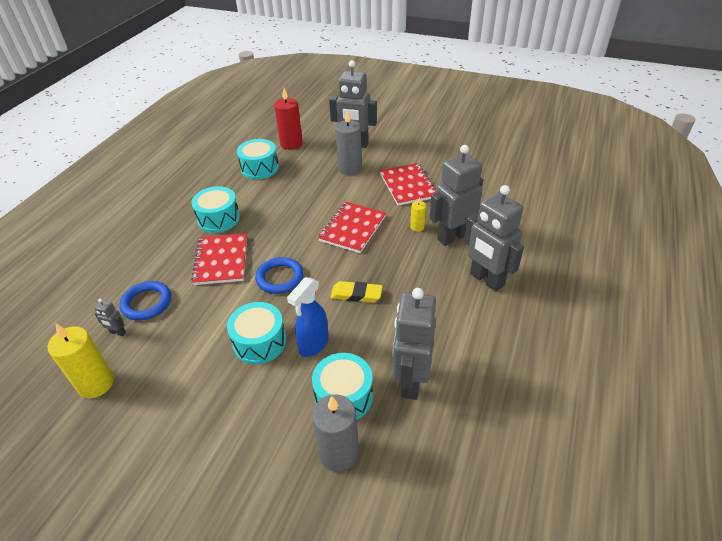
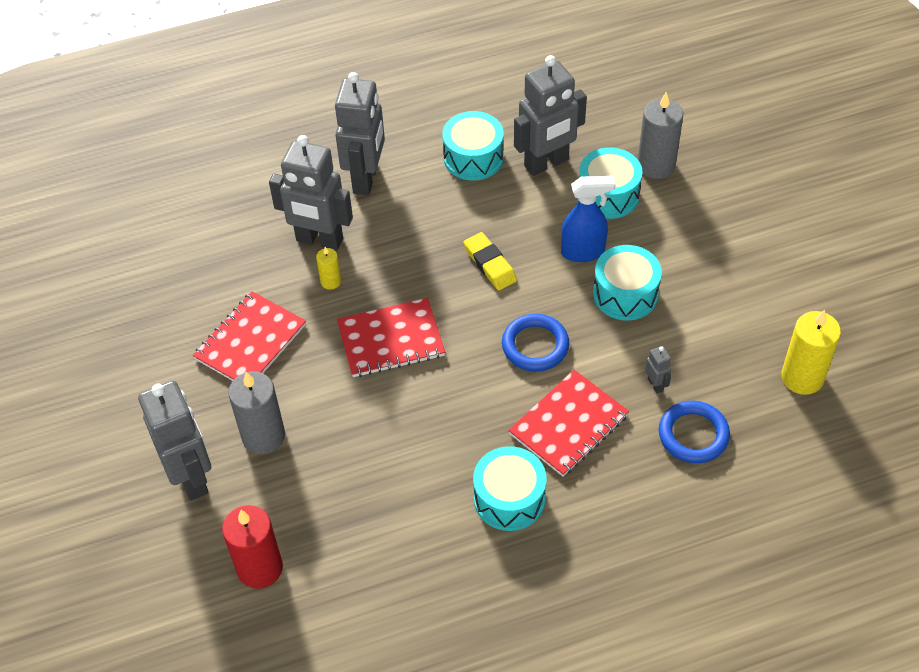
camera: 130 degrees left, 10 degrees up
grey robot [94,299,126,336] -> grey robot moved to [645,346,671,394]
turquoise drum [237,139,279,179] -> turquoise drum moved to [442,111,504,180]

